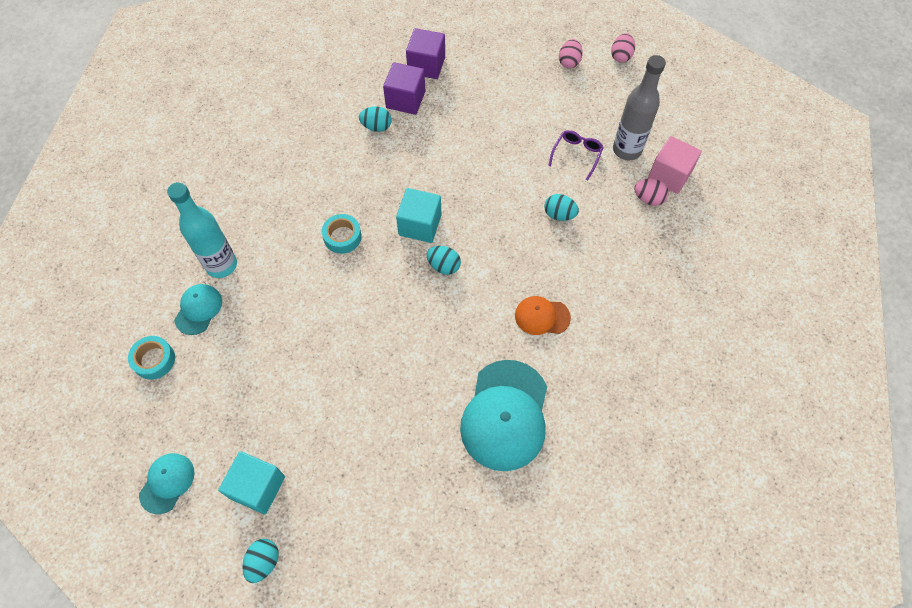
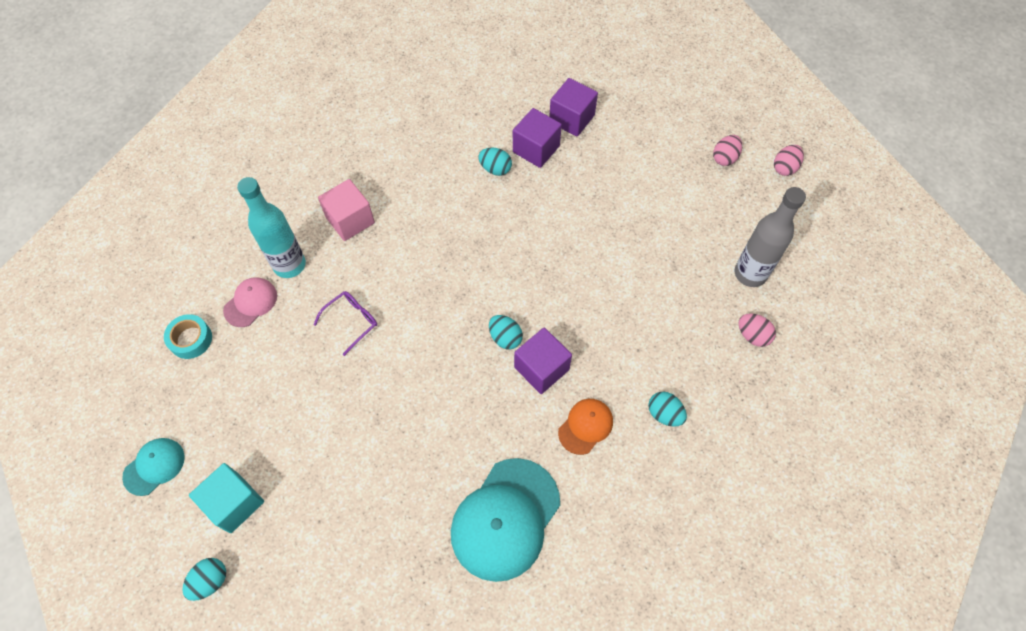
camera: 20 degrees right, 0 degrees up
turquoise cap [174,284,222,335] -> pink cap [223,277,277,327]
turquoise tape [322,214,362,254] -> none
turquoise cube [396,188,441,243] -> none
orange cap [515,296,571,335] -> orange cap turned 105 degrees clockwise [558,399,613,455]
turquoise egg [544,194,579,221] -> turquoise egg moved to [648,392,687,427]
purple glasses [548,130,604,181] -> purple glasses moved to [313,291,377,356]
pink cube [648,136,702,194] -> pink cube moved to [318,179,375,241]
none -> purple cube [514,328,572,394]

